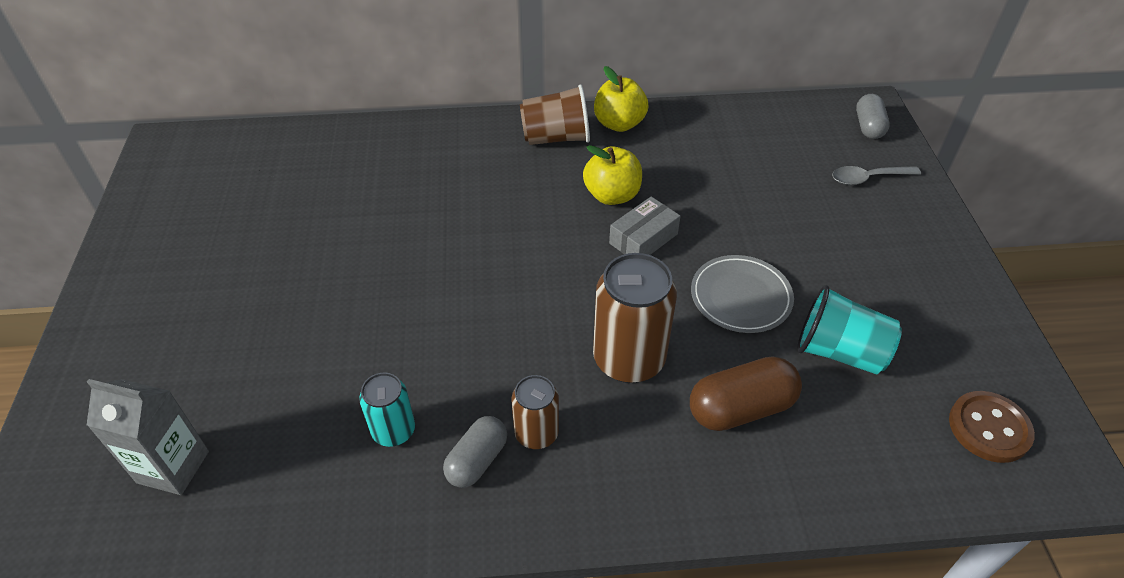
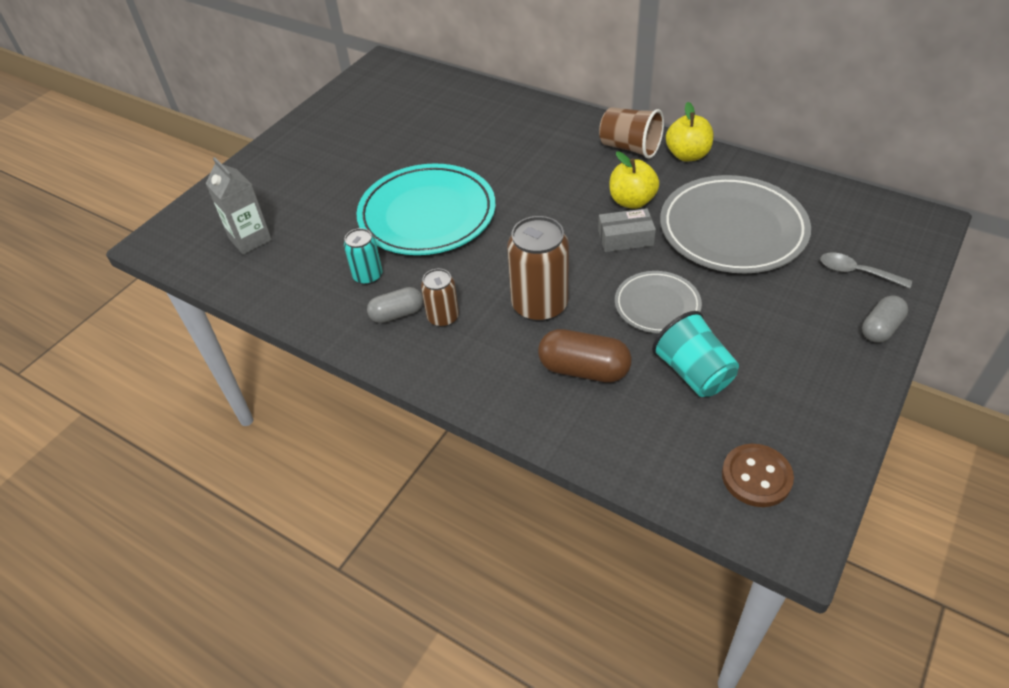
camera: 40 degrees right, 0 degrees up
grey capsule [856,94,890,139] -> grey capsule moved to [862,295,908,343]
none -> turquoise plate [356,163,496,255]
none -> grey plate [660,175,811,273]

